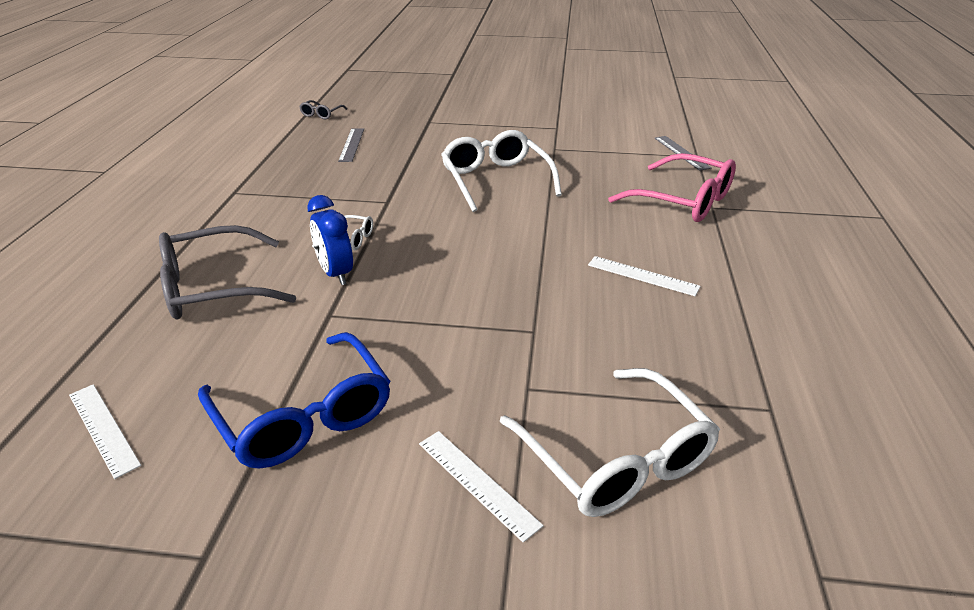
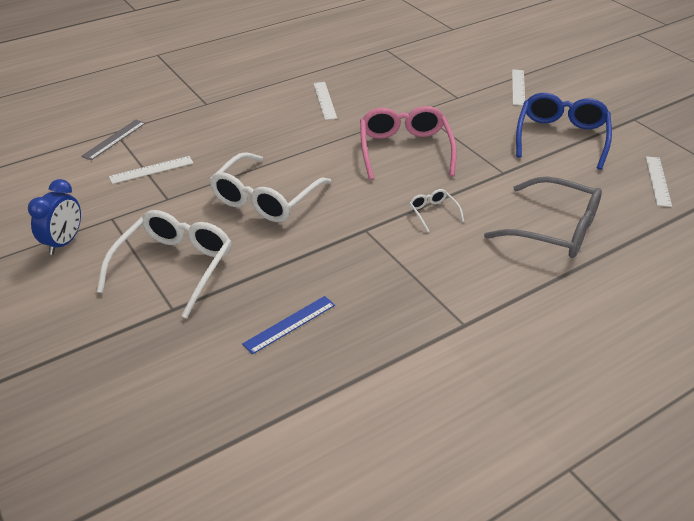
camera: 130 degrees left, 5 degrees up
grey glasses [299,100,347,119] -> none
blue clock [307,195,353,285] -> blue clock moved to [28,179,81,255]
grey ruler [338,129,364,162] -> blue ruler [242,296,335,355]
white glasses [500,368,720,517] -> white glasses moved to [97,210,231,319]
pink glasses [608,153,736,222] -> pink glasses moved to [360,106,457,180]
none -> white ruler [109,156,193,184]

